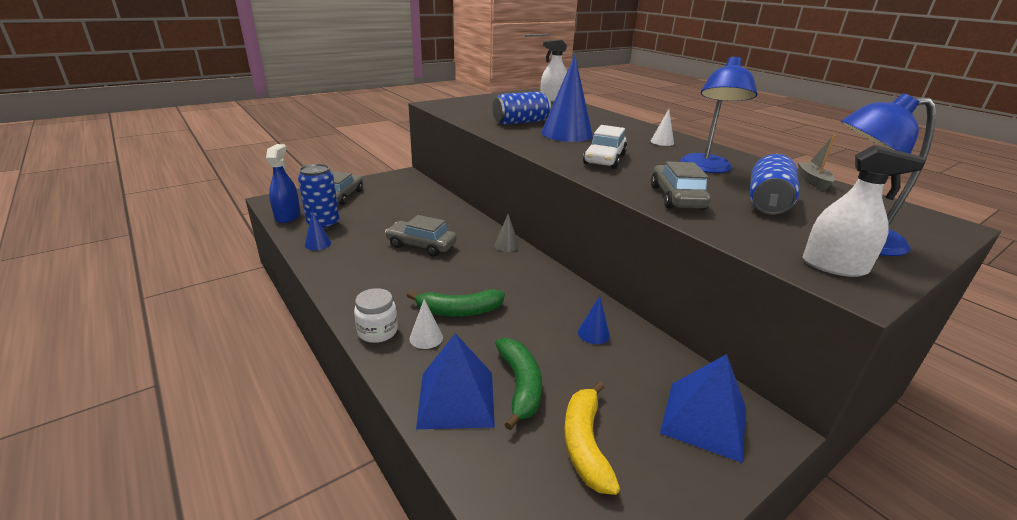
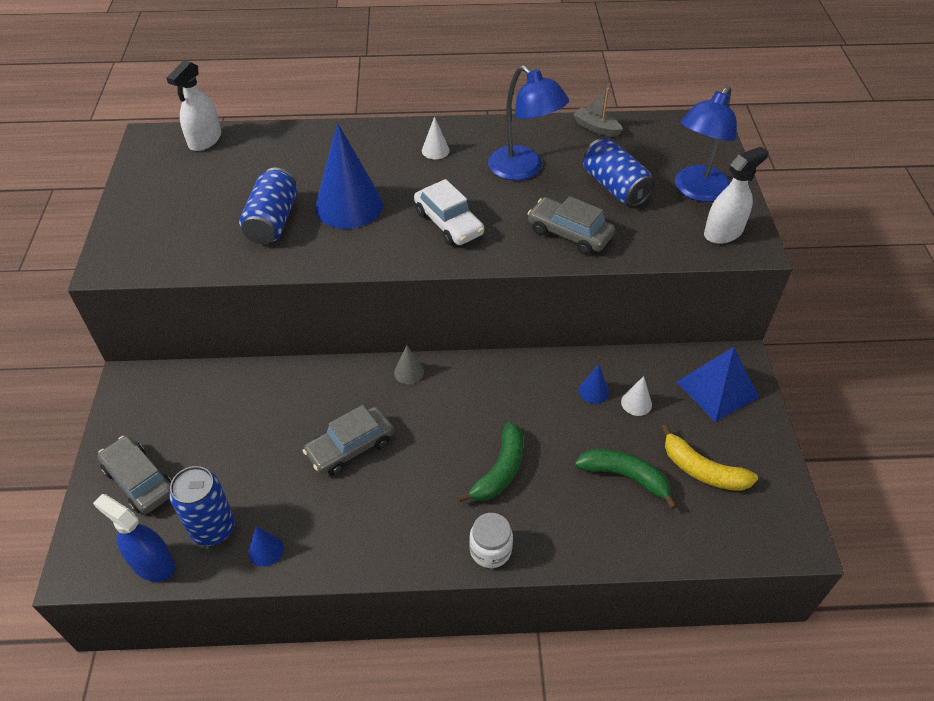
camera: 55 degrees left, 20 degrees up
white cone [410,299,443,349] -> white cone moved to [621,376,652,416]
blue pyramid [416,333,495,429] -> none

